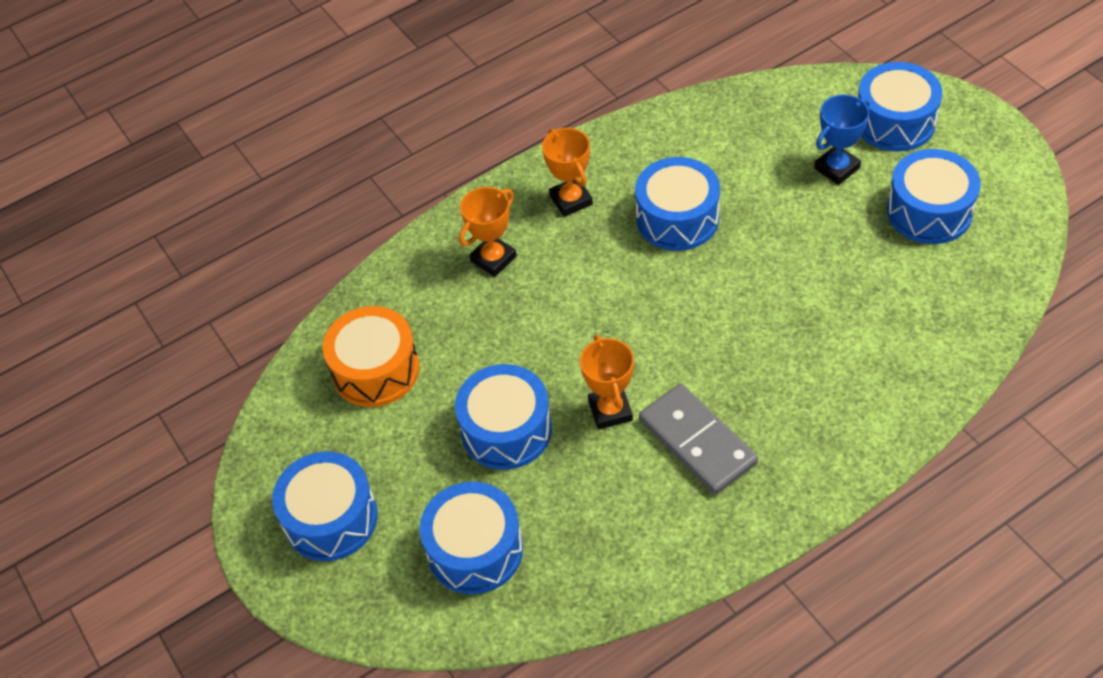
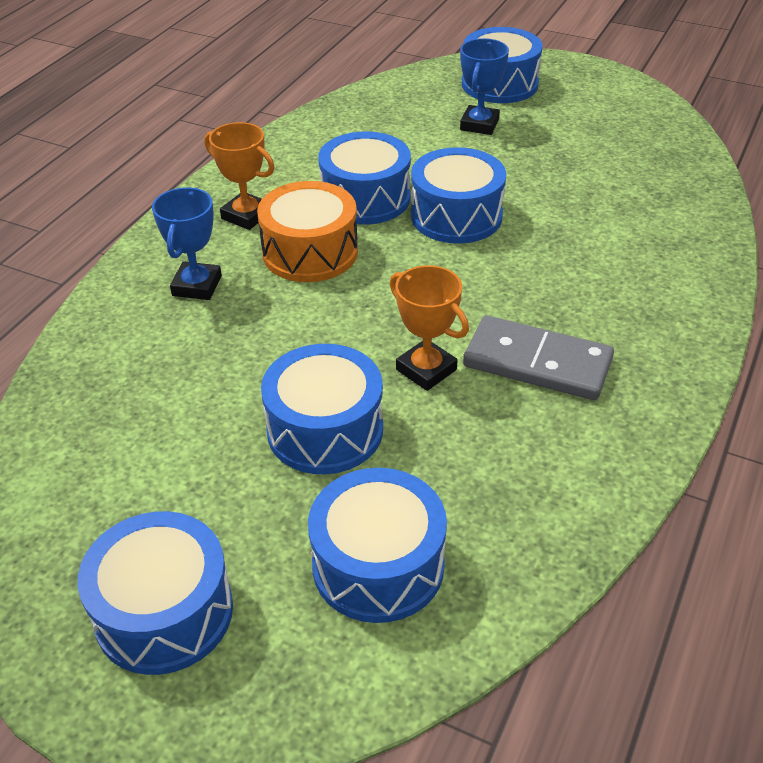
camera: 35 degrees left, 10 degrees down
orange drum [323,306,420,407] -> orange drum moved to [257,181,358,282]
orange trophy [459,187,517,277] -> blue trophy [152,187,222,300]
blue drum [887,149,981,244] -> blue drum moved to [411,147,506,244]

